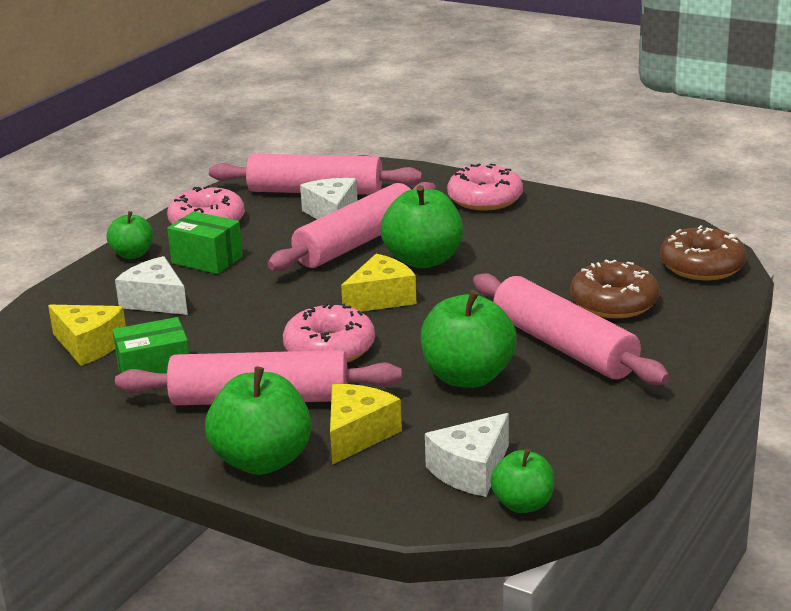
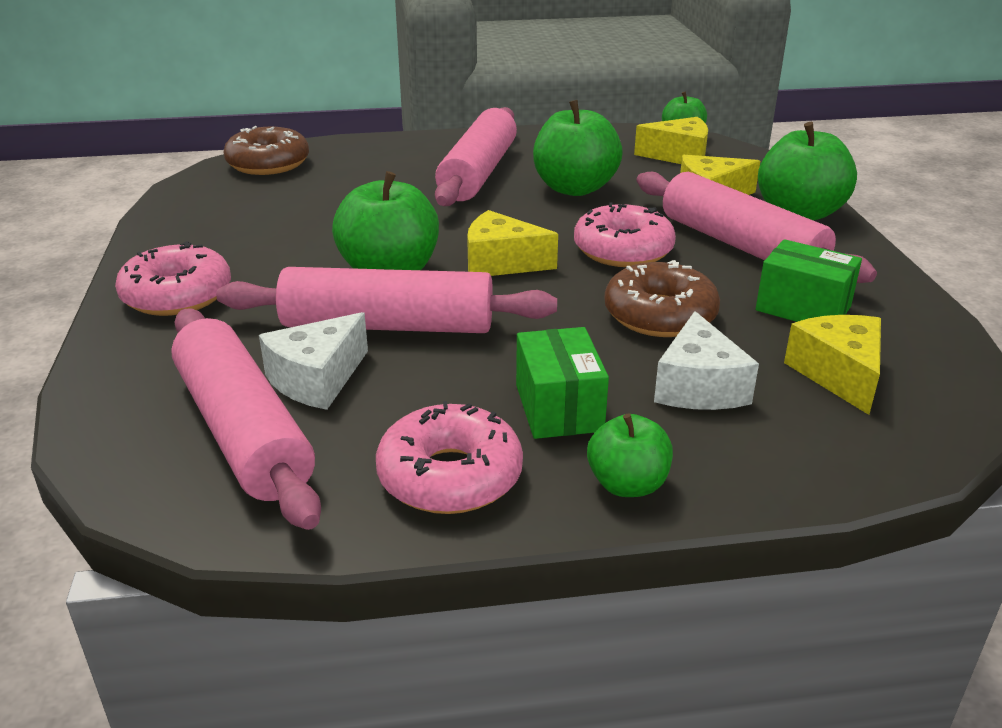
camera: 130 degrees left, 5 degrees up
white cheese [425,413,509,497] -> yellow cheese [634,117,708,164]
brown donut [570,259,660,318] -> brown donut moved to [604,260,720,337]

